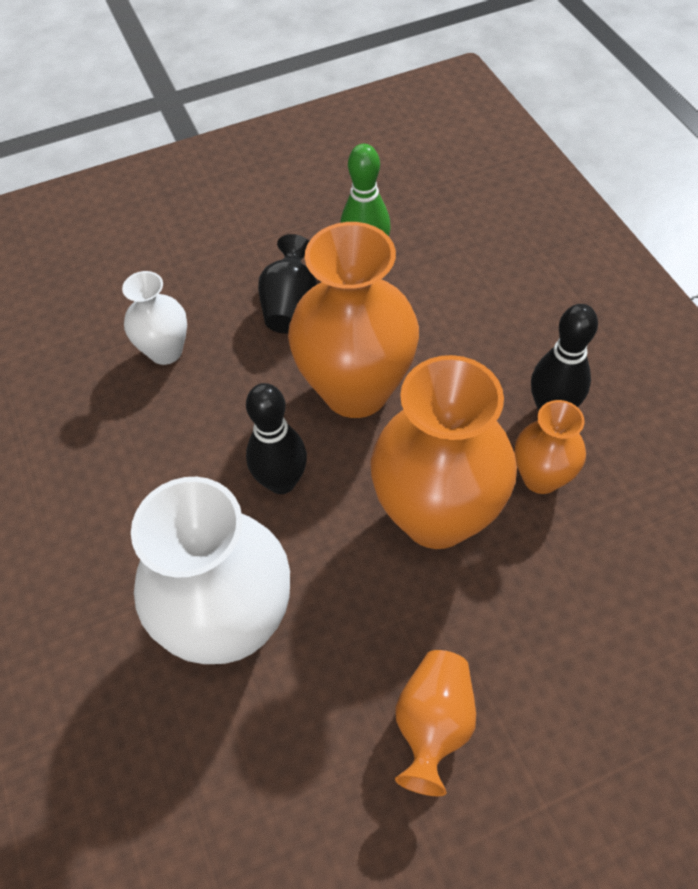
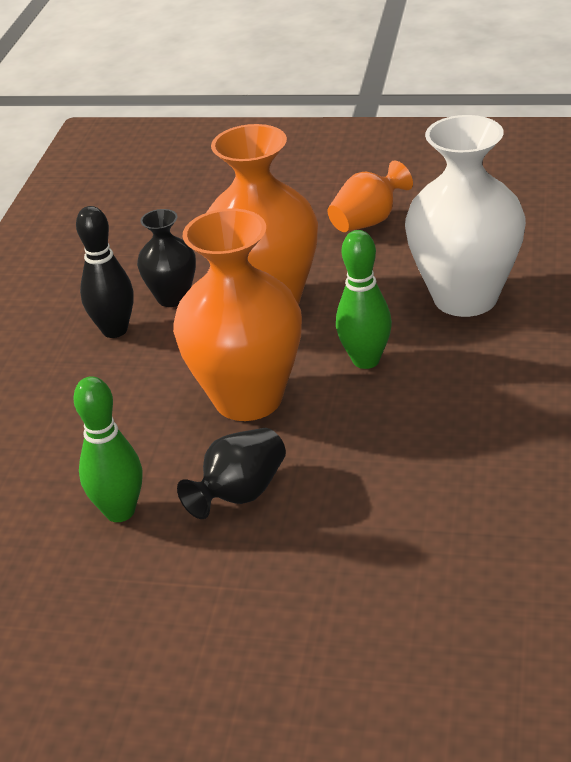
camera: 145 degrees left, 20 degrees down
white vase [122,271,187,365] -> none
black bowling pin [246,383,307,494] -> green bowling pin [336,230,392,369]
orange vase [515,400,586,494] -> black vase [137,209,196,307]

